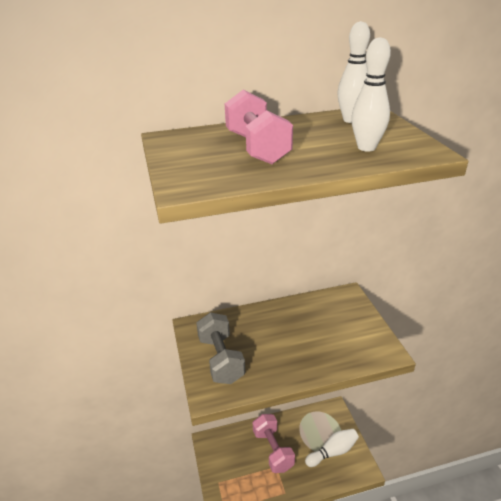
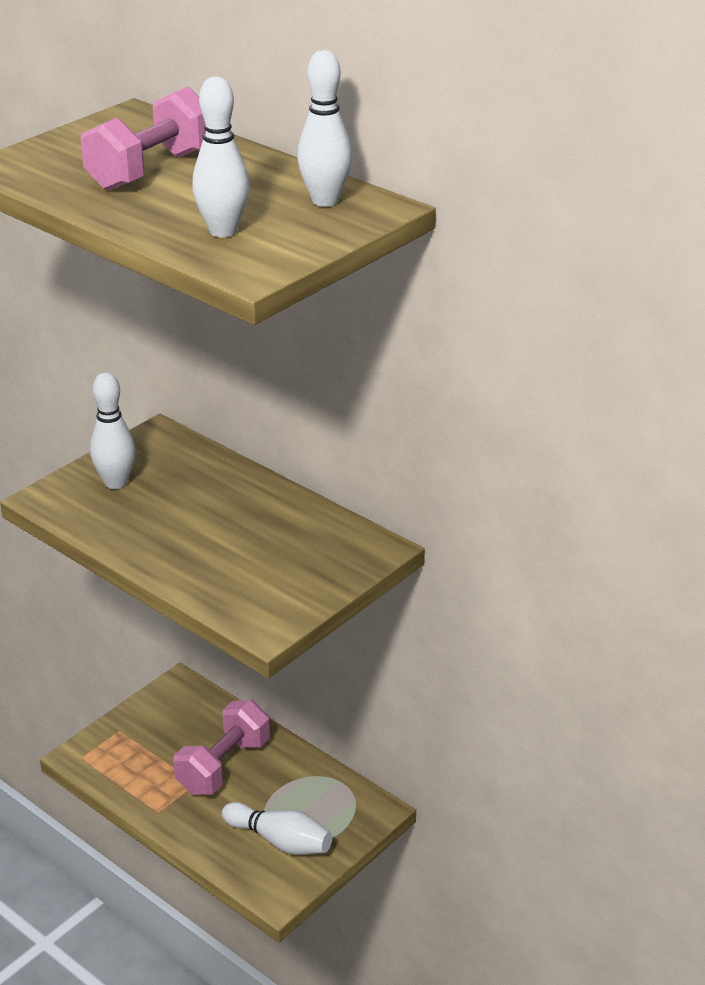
camera: 55 degrees right, 0 degrees up
grey dumbbell [196,312,245,384] -> white bowling pin [90,372,136,489]

